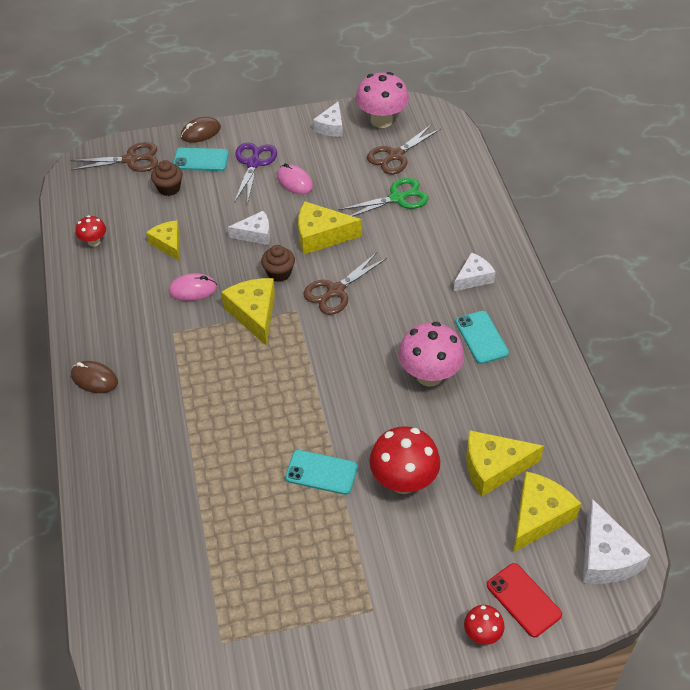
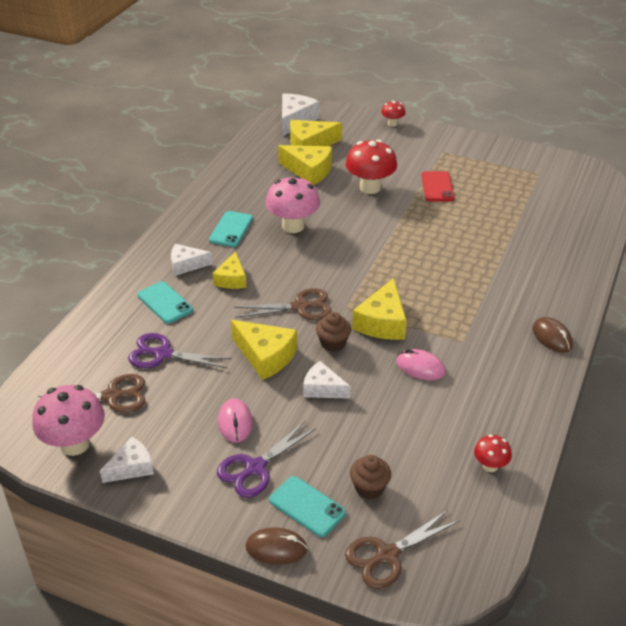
camera: 145 degrees left, 10 degrees down
brown scissors [70,142,158,172] -> brown scissors turned 60 degrees counterclockwise [345,510,460,589]
yellow cheese [146,220,179,261] -> yellow cheese moved to [212,251,247,289]
turquoise phone [285,450,358,495] -> turquoise phone moved to [137,281,193,324]
green scissors [338,178,429,216] -> purple scissors [128,333,232,368]
red phone [487,563,562,637] -> red phone moved to [422,171,454,202]

